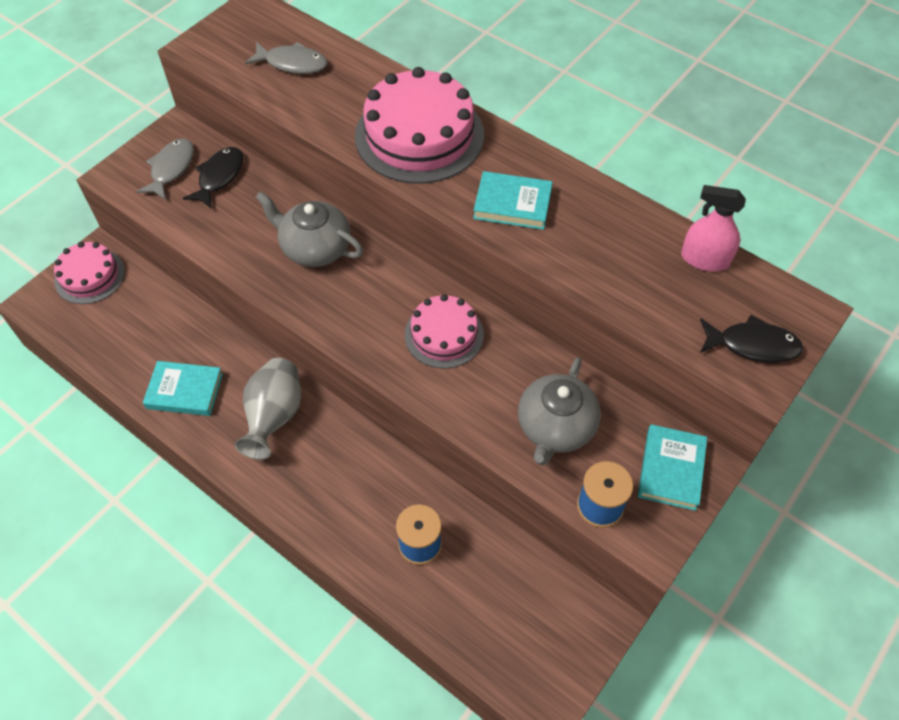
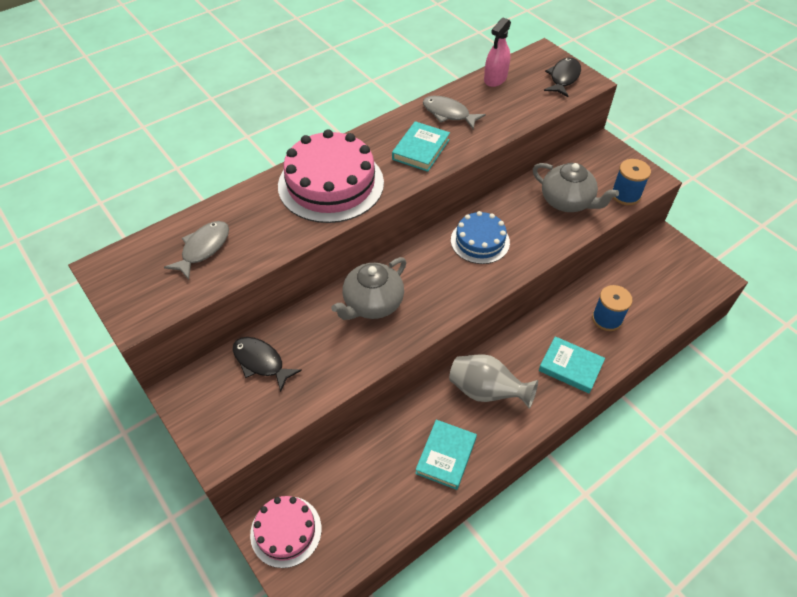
camera: 75 degrees left, 5 degrees down
grey fish [136,139,194,200] -> grey fish moved to [423,96,486,129]
pink cake [405,294,484,368] -> blue cake [451,211,510,264]
turquoise book [638,424,707,511] -> turquoise book moved to [539,336,605,394]

